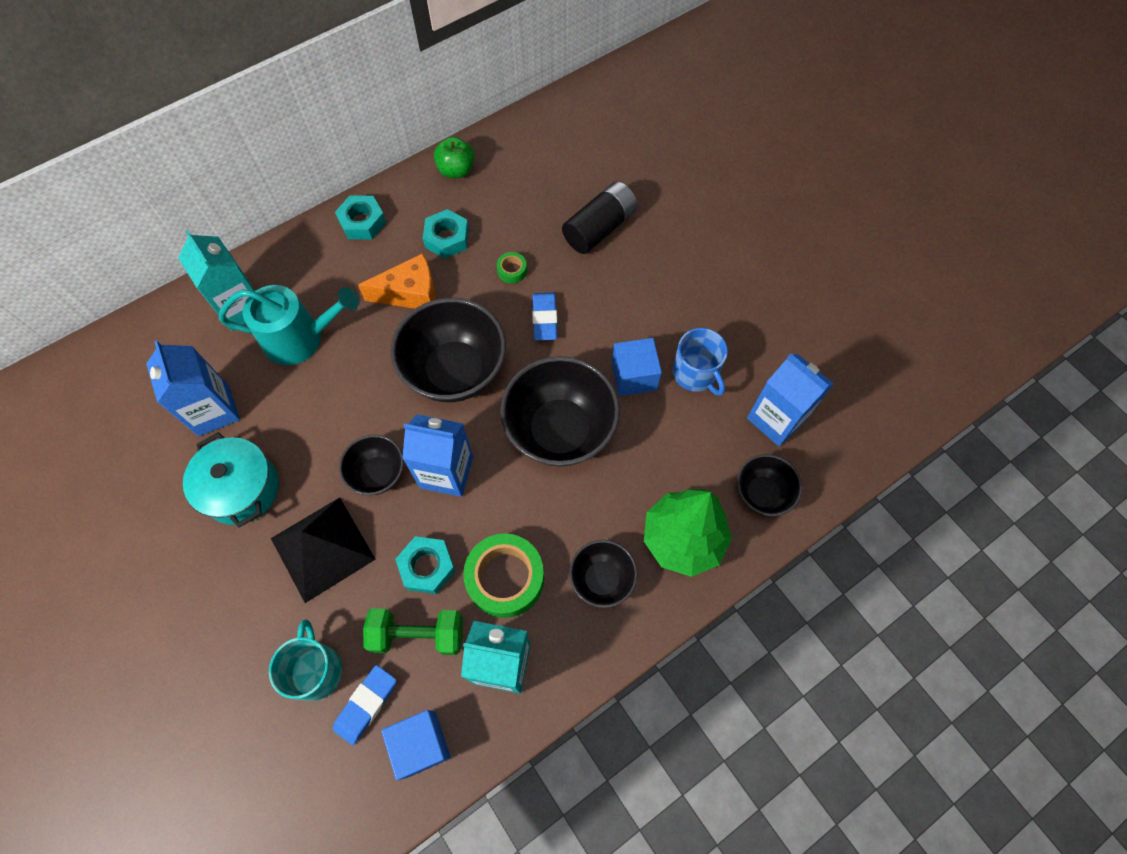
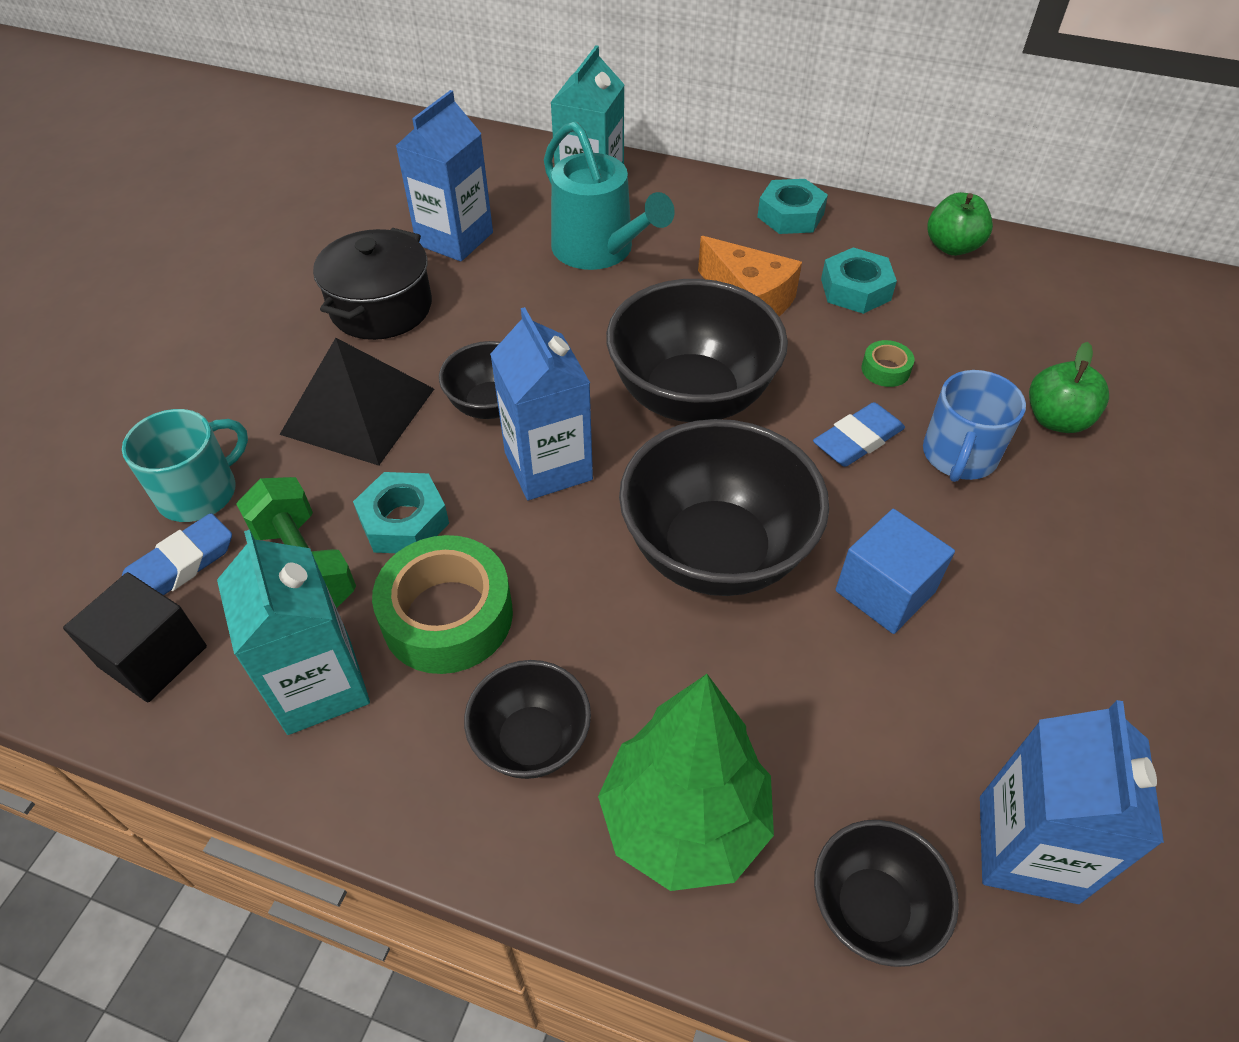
camera: 55 degrees right, 15 degrees down
turquoise pot [183,432,279,528] -> black pot [313,228,432,340]
blue eraser [333,665,397,745] -> blue eraser turned 45 degrees counterclockwise [121,513,232,595]
blue cube [381,710,451,780] -> black cube [63,572,207,702]
black battery [562,181,638,254] -> green apple [1029,342,1109,433]
blue mug [672,328,728,396] -> blue mug moved to [923,370,1026,482]

